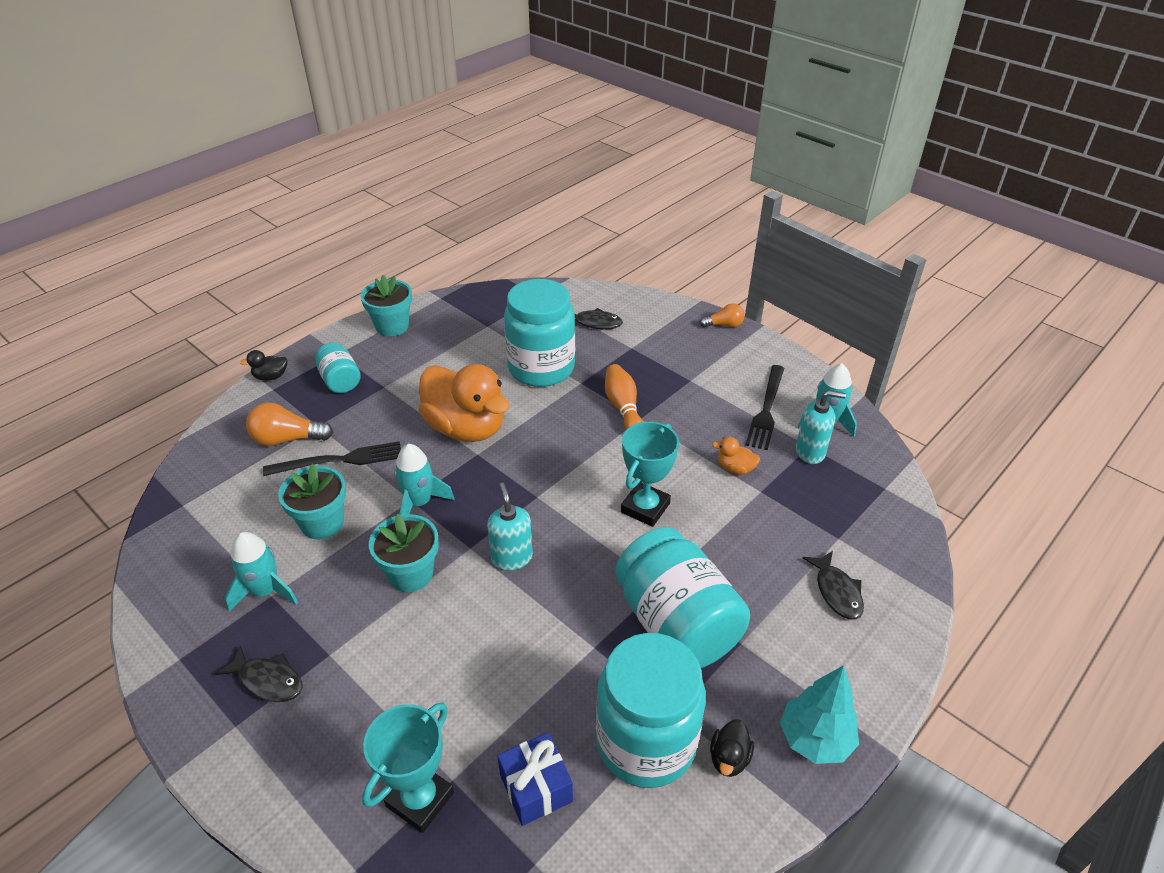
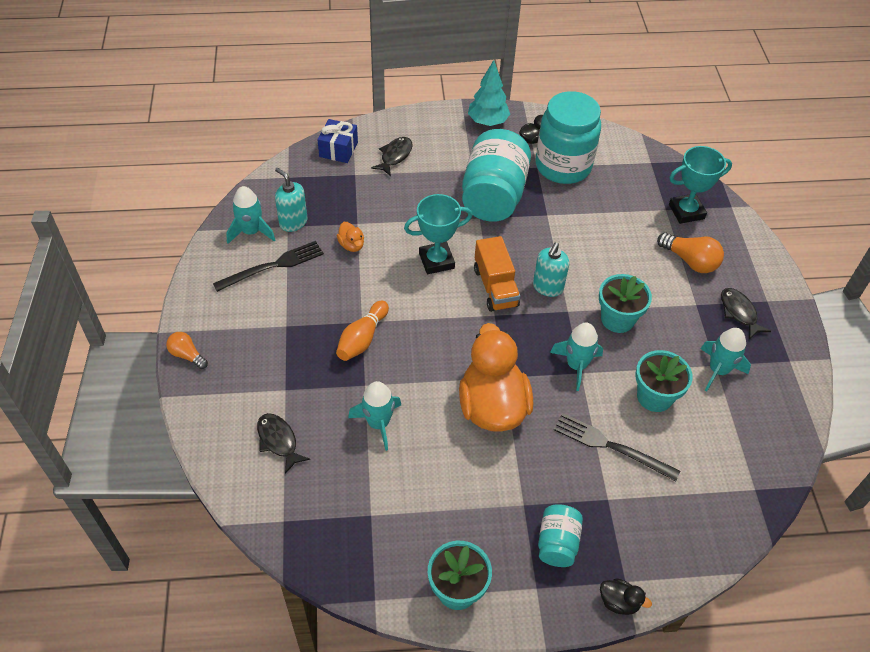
camera: 140 degrees left, 10 degrees up
orange light bulb [246,403,333,446] -> orange light bulb moved to [657,233,724,273]
blue gift [497,733,573,826] -> blue gift moved to [317,119,358,163]
turquoise jar [504,279,575,387] -> turquoise rocket [348,381,401,451]
none -> orange truck [474,236,520,312]

